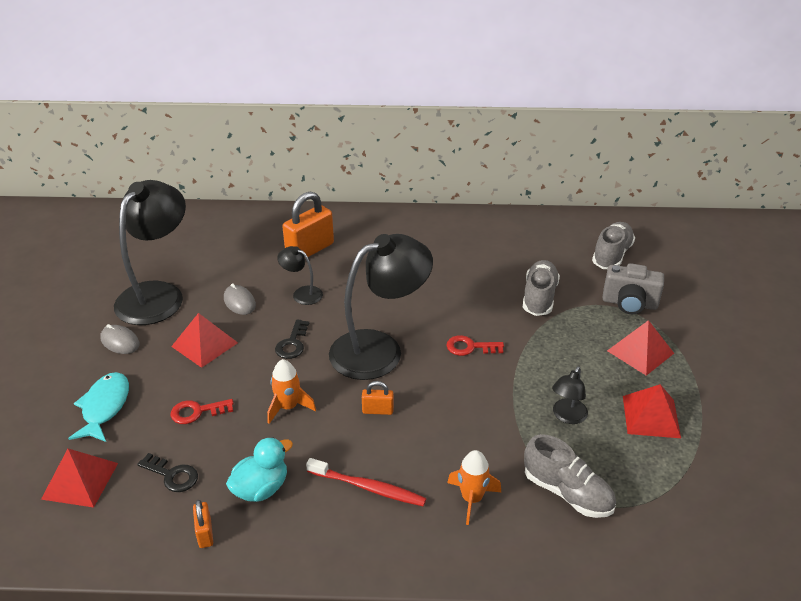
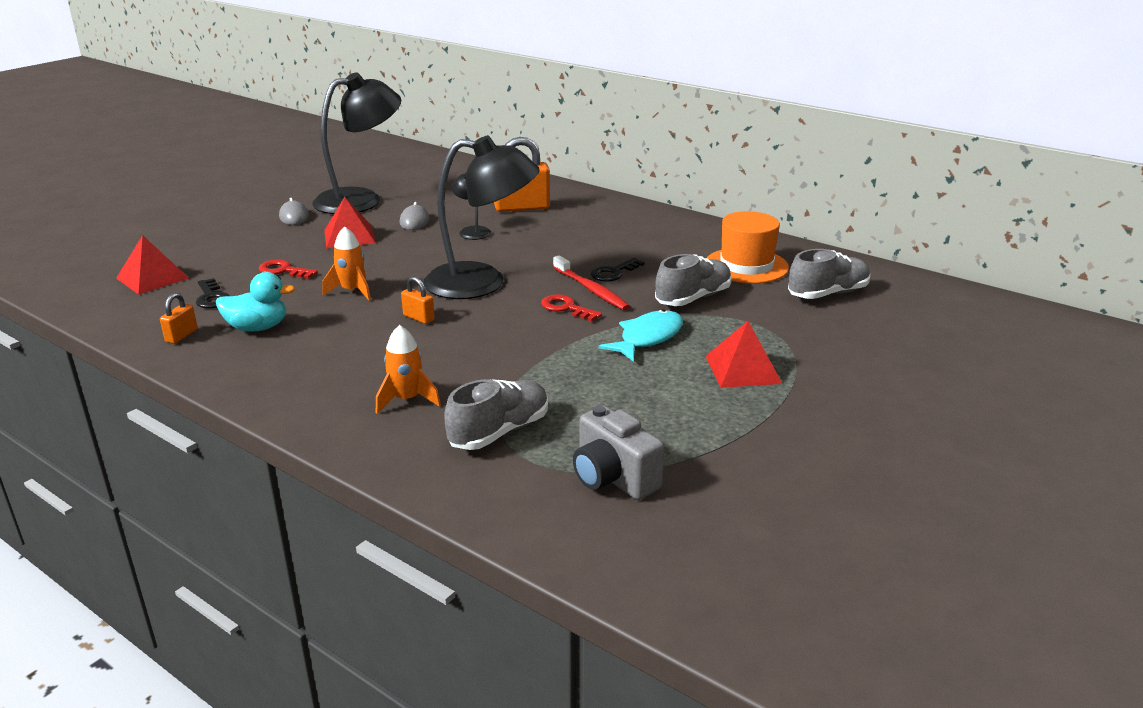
camera: 35 degrees right, 10 degrees down
turquoise fish [68,372,129,442] -> turquoise fish moved to [598,309,683,362]
black key [275,320,309,359] -> black key moved to [591,258,645,282]
red toothbrush [306,458,427,507] -> red toothbrush moved to [553,255,630,311]
grey shoe [524,434,616,518] -> grey shoe turned 120 degrees counterclockwise [444,379,548,450]
black lamp [552,366,588,424] -> none
grey camera [602,263,664,314] -> grey camera moved to [573,406,665,500]
red pyramid [623,384,681,438] -> none
none -> orange hat [707,211,789,284]

